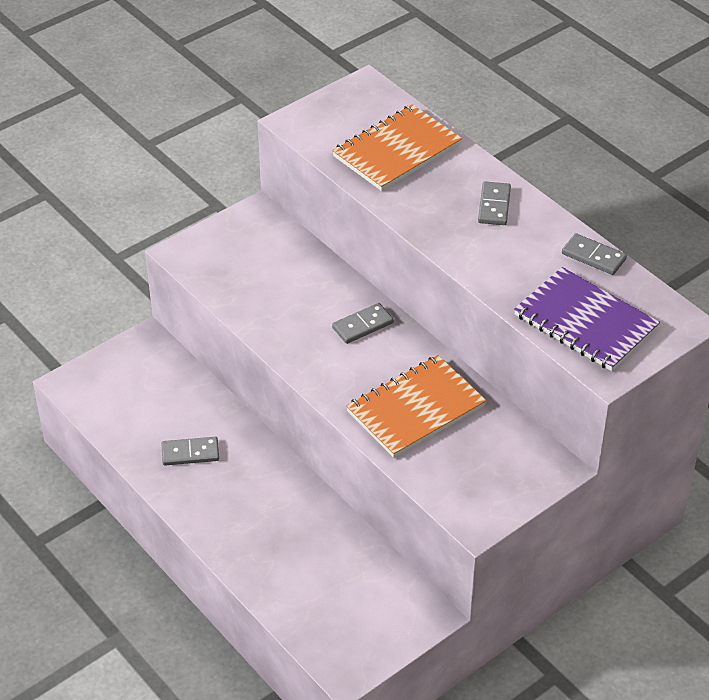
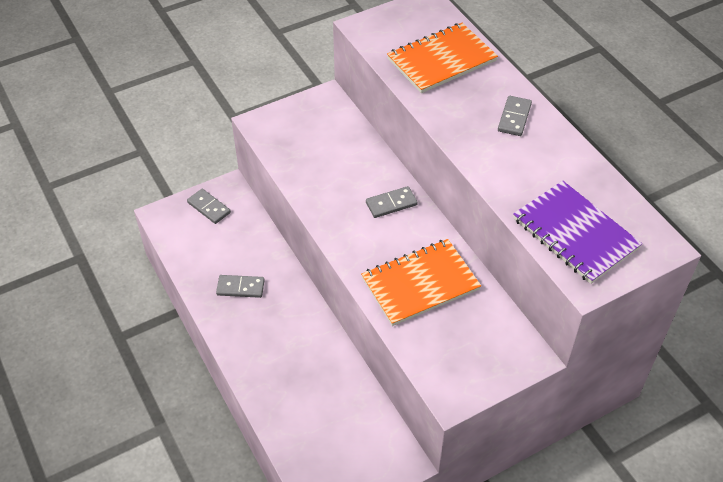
camera: 10 degrees right, 5 degrees up
grey domino [562,233,627,275] -> grey domino moved to [187,189,231,224]

